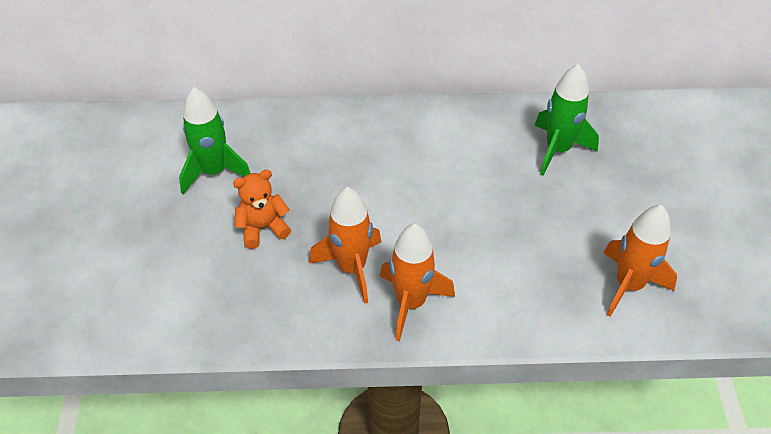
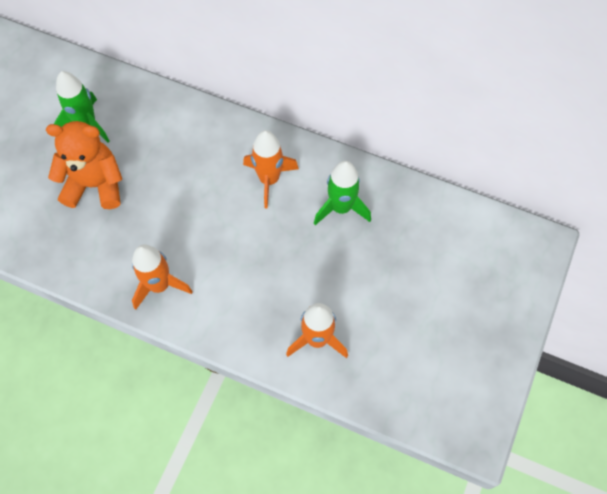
camera: 25 degrees right, 15 degrees up
orange teddy bear [233,170,291,249] -> orange teddy bear [46,121,122,209], size x1.68
orange rocket [309,187,381,304] -> orange rocket moved to [243,130,299,209]

